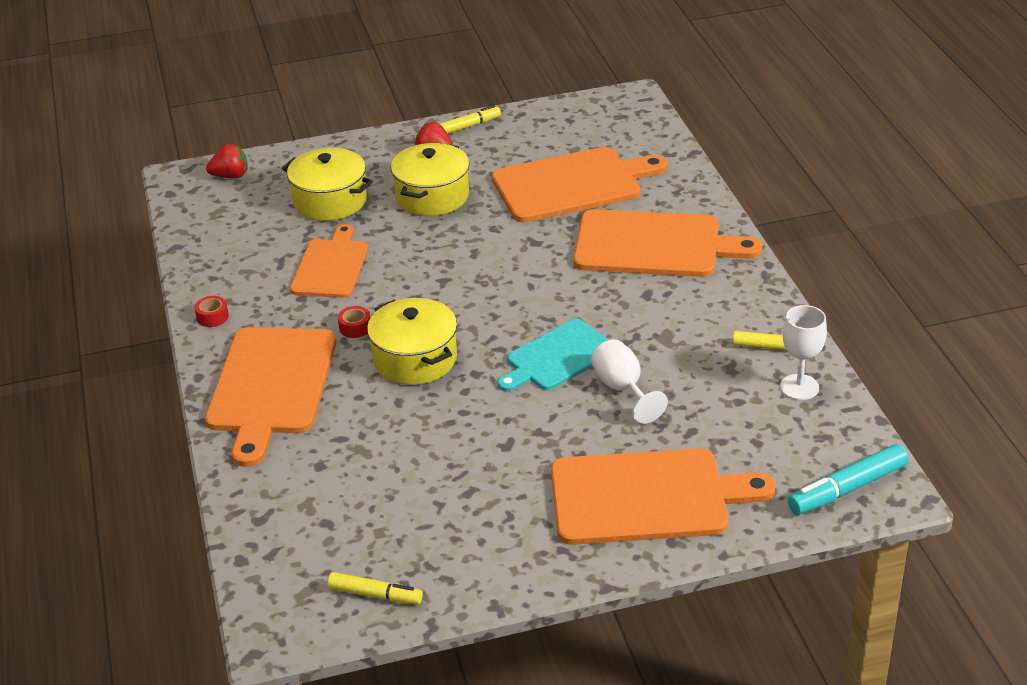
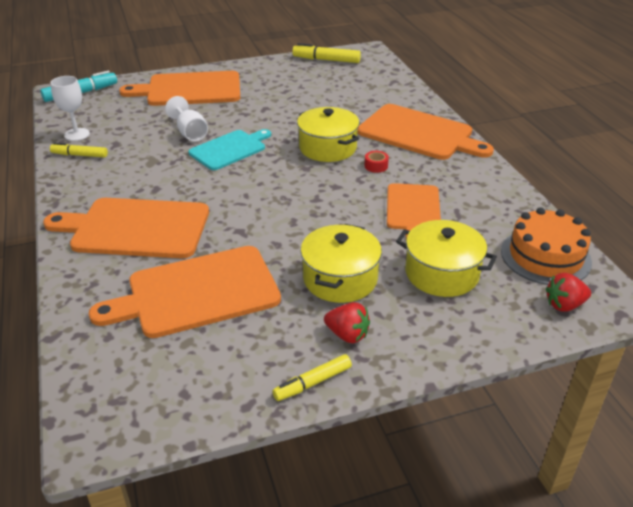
camera: 175 degrees right, 0 degrees up
red tape [195,296,229,327] -> none
orange cutting board [205,327,337,467] -> orange cutting board turned 120 degrees clockwise [357,104,494,160]
yellow marker [328,572,423,604] -> yellow marker [292,43,361,63], size x1.51
none -> orange cake [501,207,592,285]

